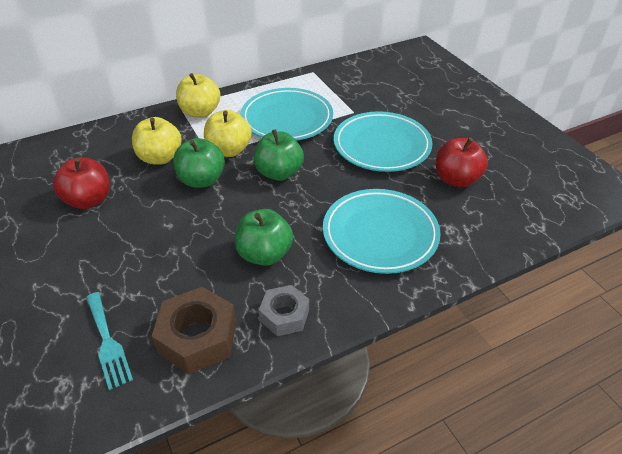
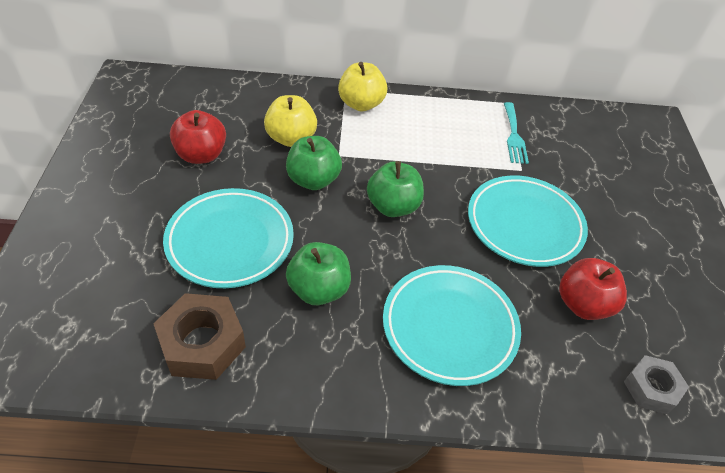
camera: 25 degrees right, 5 degrees up
turquoise fork [86,292,133,390] -> turquoise fork moved to [504,102,529,164]
yellow apple [204,110,252,157] -> none
turquoise plate [240,88,333,141] -> turquoise plate moved to [163,188,294,288]
grey nut [259,285,309,336] -> grey nut moved to [624,355,689,414]

